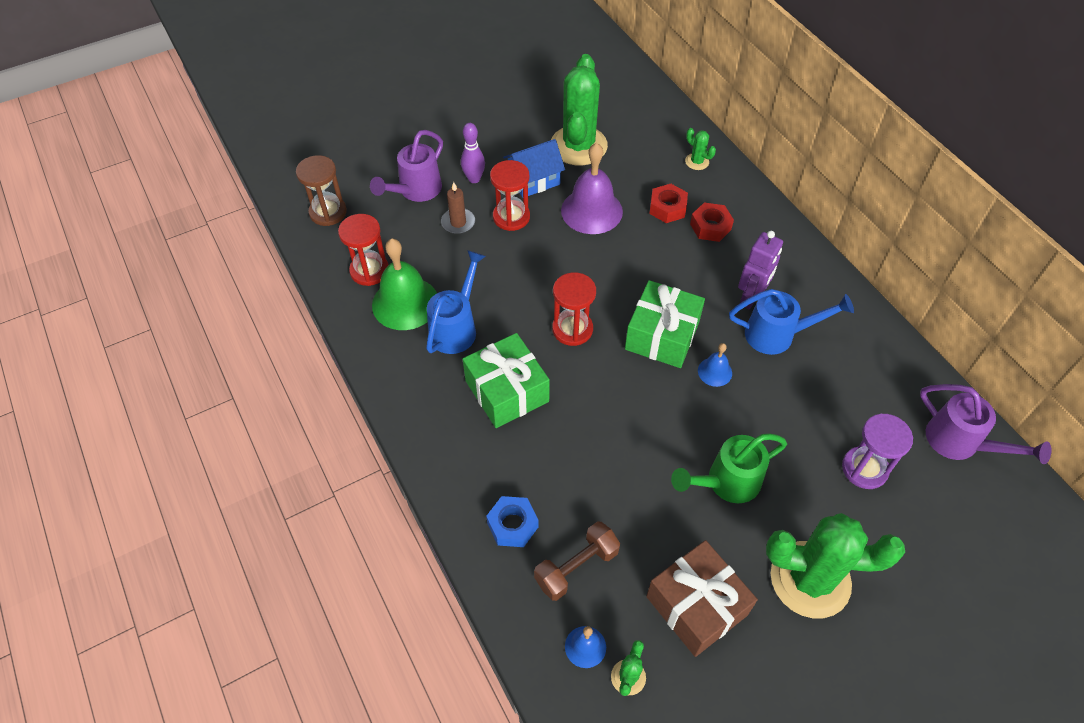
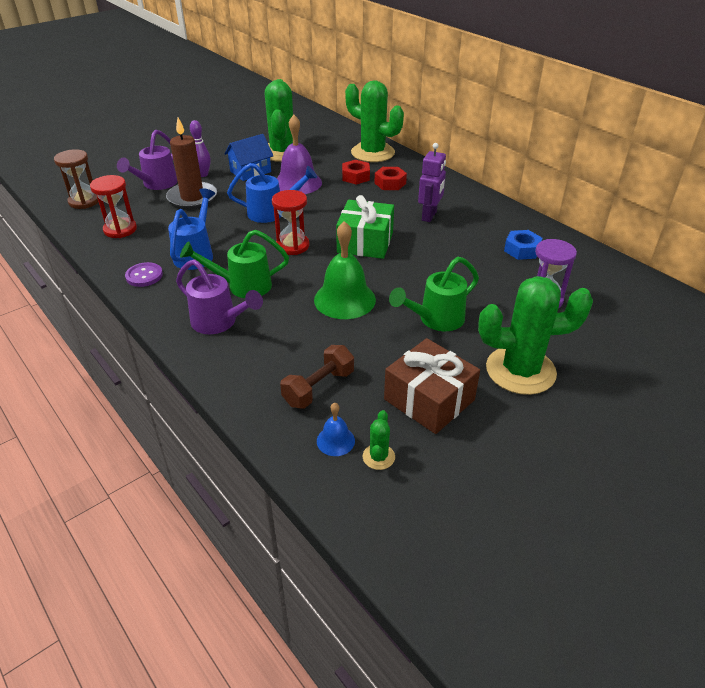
camera: 10 degrees left, 15 degrees down
green bell [372,238,437,330] -> green bell moved to [314,221,376,319]
brown candle [441,182,475,234] -> brown candle [166,118,217,209], size x1.82
green gift [463,333,550,428] -> green watering can [180,230,289,298]
blue nut [486,496,539,547] -> blue nut moved to [504,230,542,260]
red hourglass [490,160,530,231] -> none
green cactus [685,128,716,170] -> green cactus [345,80,404,162], size x2.42
blue bell [698,343,732,387] -> none
blue watering can [729,289,854,355] -> blue watering can moved to [227,163,317,223]
purple watering can [920,384,1052,464] -> purple watering can moved to [176,259,263,334]
none -> purple button [125,262,163,287]

